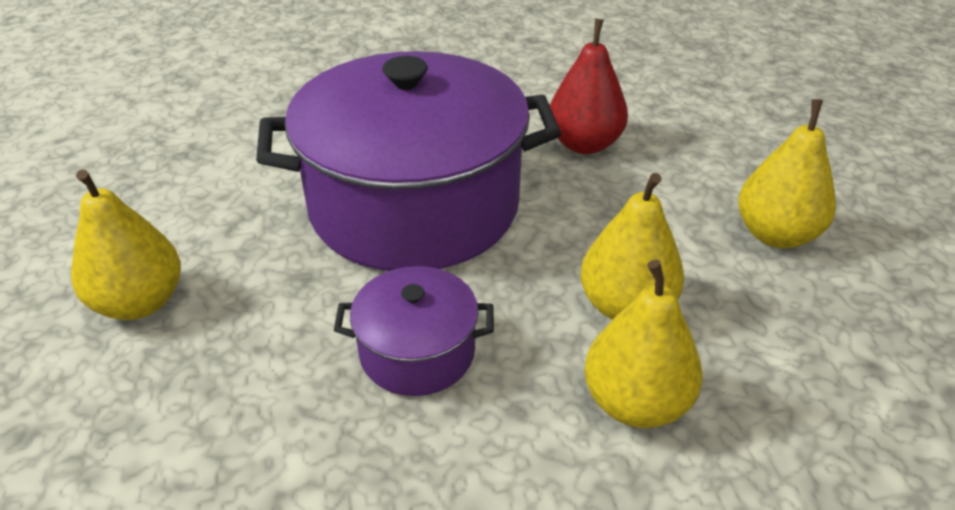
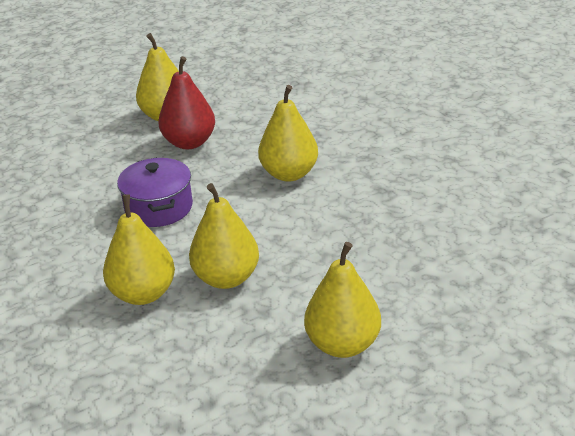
camera: 75 degrees right, 5 degrees down
purple pot [256,51,561,271] -> yellow pear [258,85,318,182]
red pear [550,19,628,154] -> red pear moved to [158,56,215,149]

